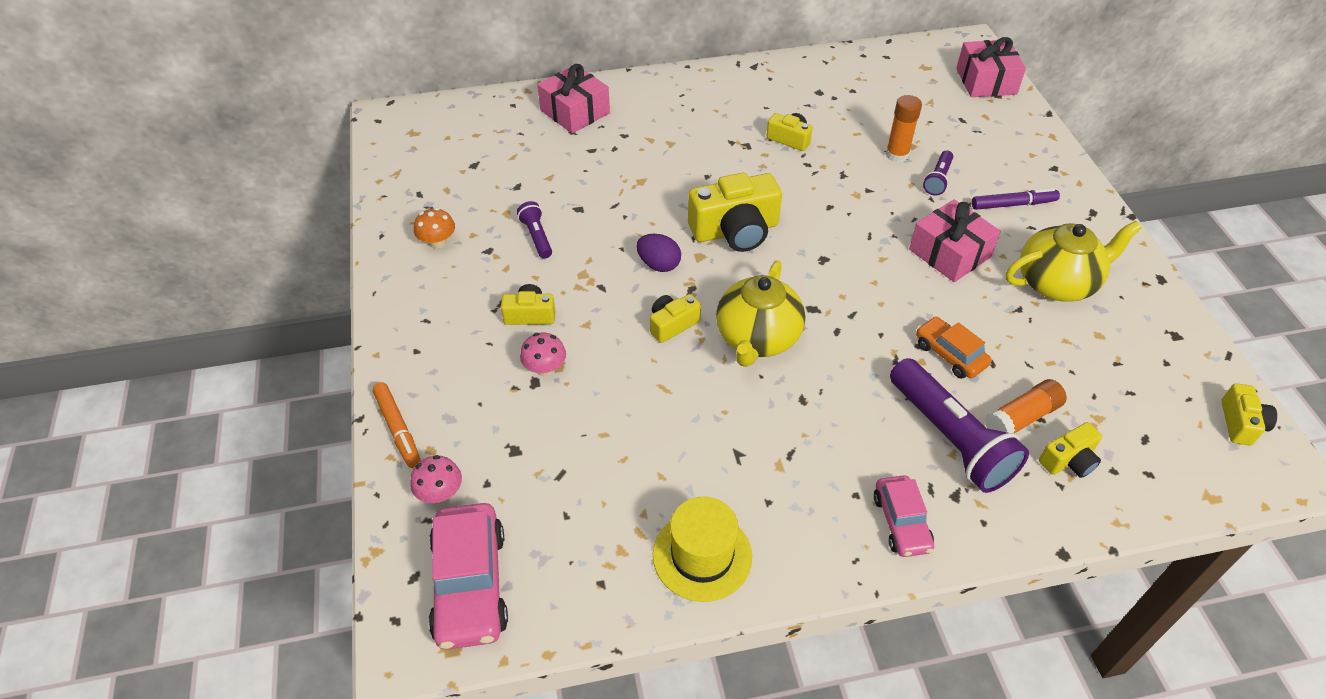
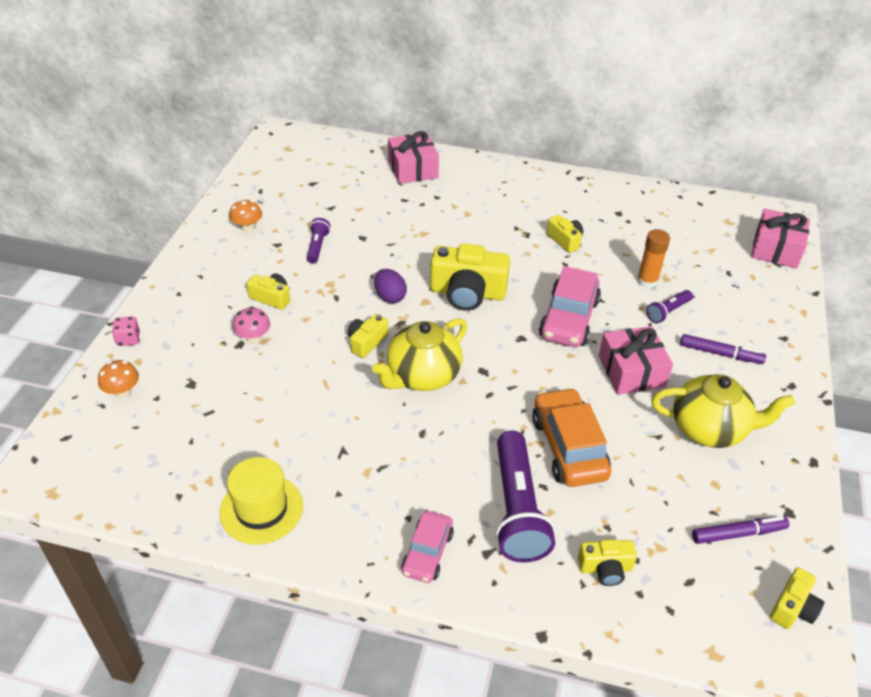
camera: 25 degrees right, 5 degrees down
orange marker [372,382,421,468] -> pink dice [112,316,140,346]
pink mushroom [410,455,462,503] -> orange mushroom [98,360,139,398]
pink car [428,503,508,650] -> pink car moved to [539,266,601,347]
yellow camera [650,294,701,343] -> yellow camera turned 45 degrees counterclockwise [348,314,388,358]
orange car [916,316,992,379] -> orange car [532,387,611,487], size x1.64
orange glue stick [985,379,1067,433] -> none
none -> purple marker [692,516,789,544]

